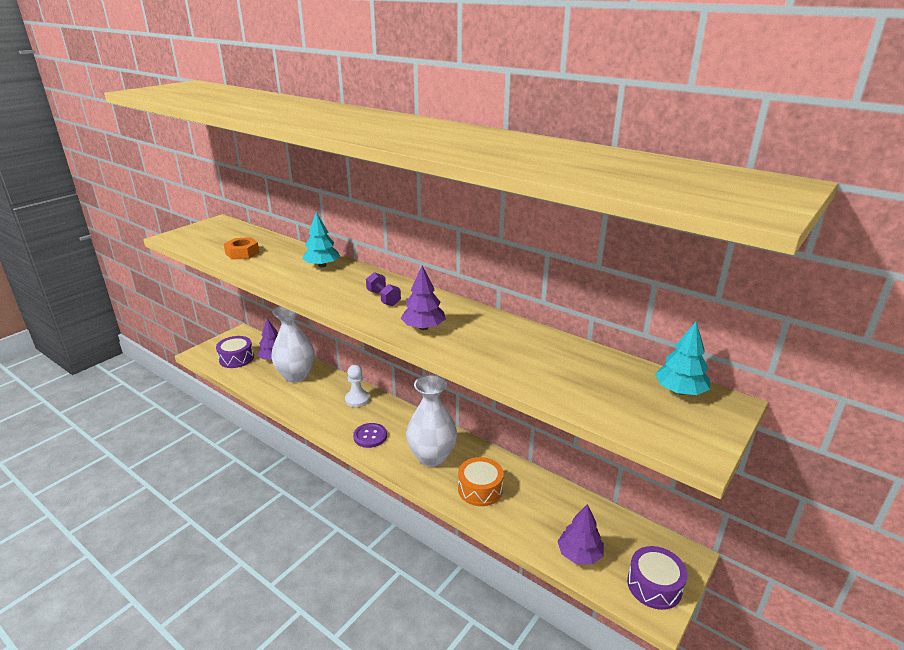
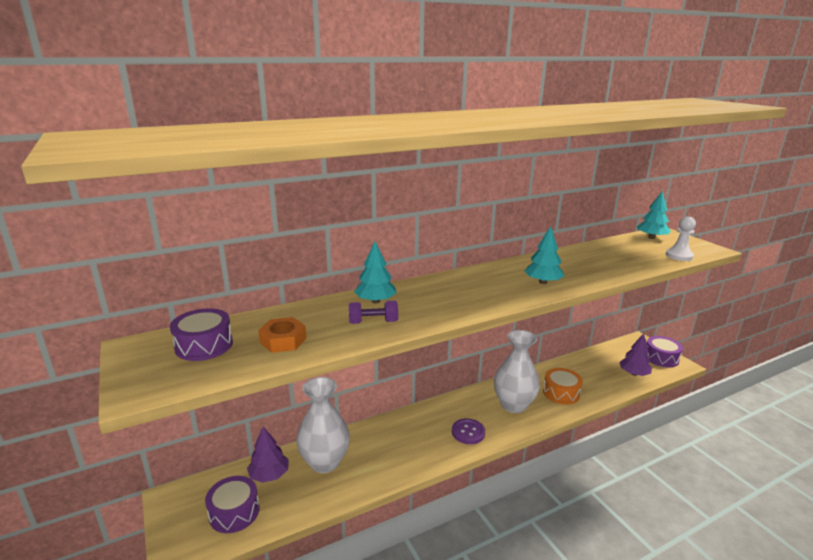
camera: 65 degrees left, 5 degrees down
white pawn [345,365,370,407] -> white pawn moved to [666,216,696,261]
purple dumbbell [366,272,401,306] -> purple dumbbell moved to [349,301,398,324]
purple tree [401,266,446,330] -> turquoise tree [524,226,564,284]
none -> purple drum [170,308,233,361]

